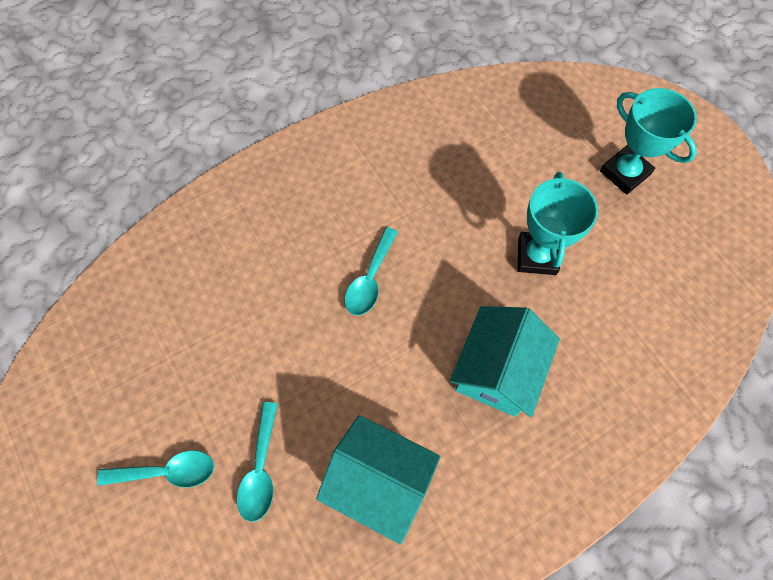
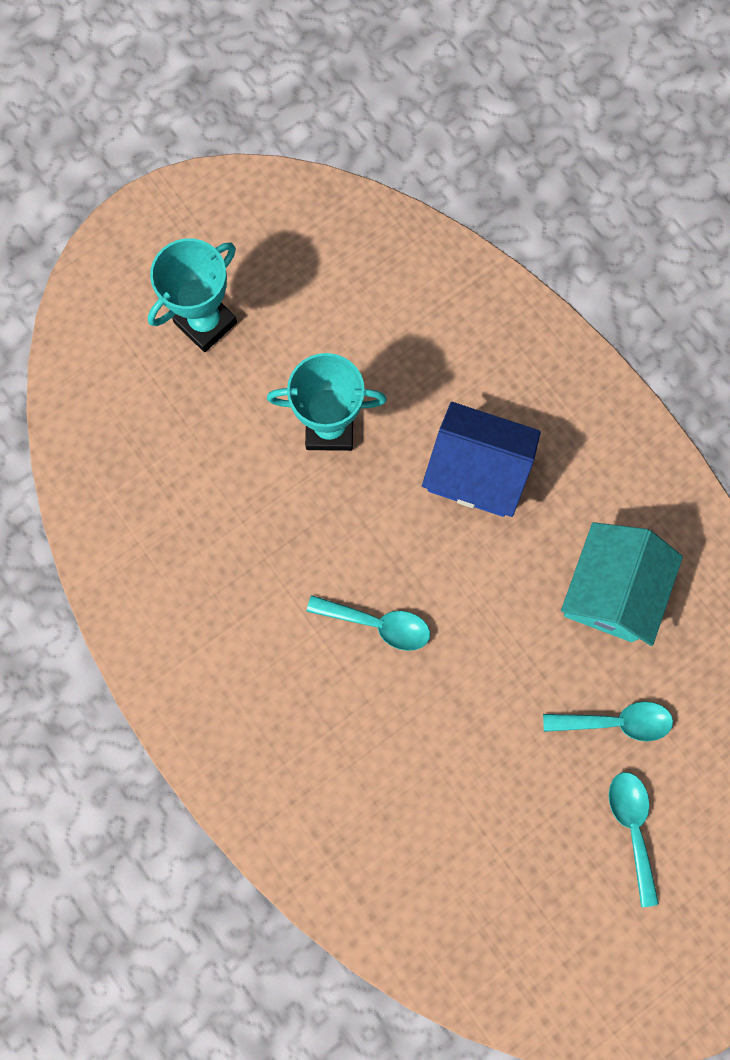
camera: 95 degrees left, 10 degrees up
turquoise house [450,306,560,417] -> blue house [422,402,541,517]

